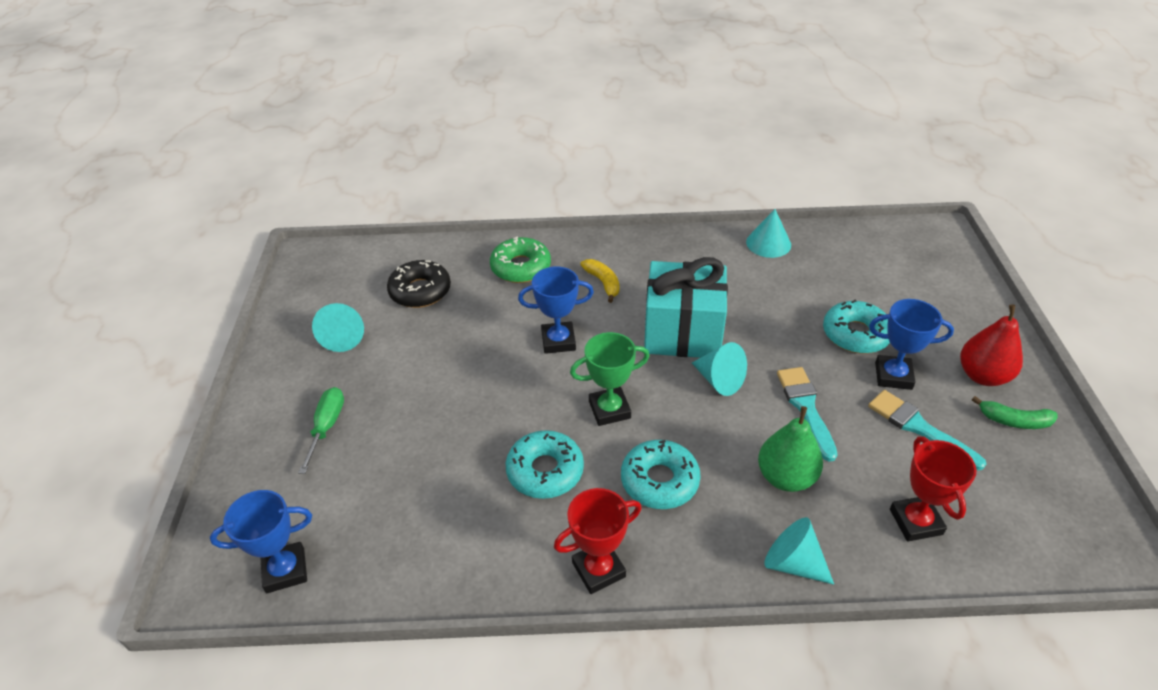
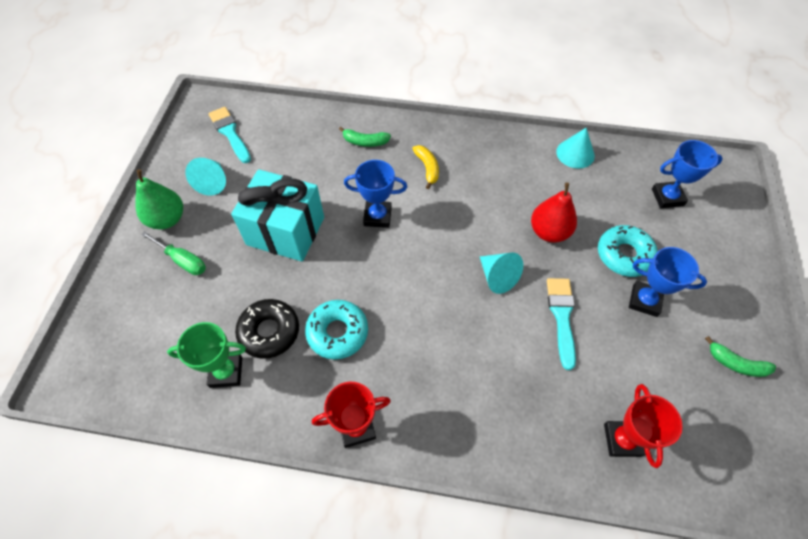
camera: 10 degrees right, 15 degrees up
blue trophy [210,490,312,593] -> blue trophy moved to [652,140,723,208]
green screwdriver [298,387,344,474] -> green screwdriver turned 105 degrees clockwise [141,231,206,275]
black donut [387,260,451,308] -> black donut moved to [235,299,299,359]
green donut [490,237,551,283] -> green banana [339,127,391,147]
green trophy [570,332,650,426] -> green trophy moved to [167,322,246,388]
turquoise donut [621,440,701,509] -> none
turquoise gift [644,257,728,358] -> turquoise gift moved to [231,169,324,261]
green pear [758,406,823,492] -> green pear moved to [136,169,183,229]
turquoise cone [764,517,834,585] -> none
turquoise brush [868,390,986,470] -> turquoise brush moved to [208,107,251,163]
red pear [960,304,1023,386] -> red pear moved to [531,183,577,243]

